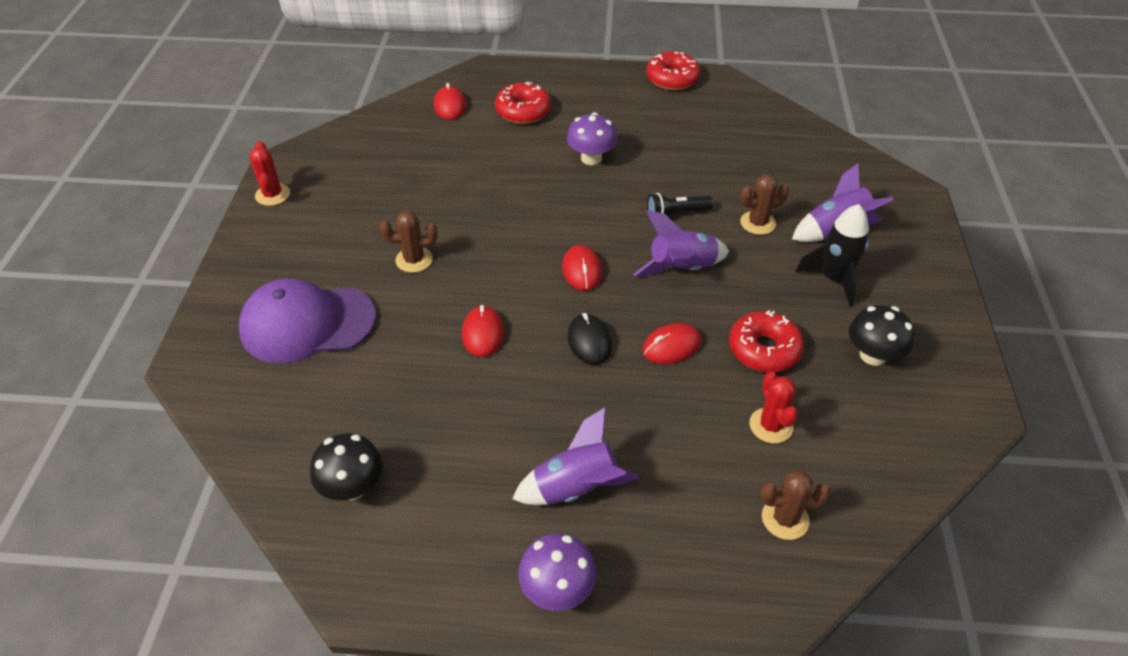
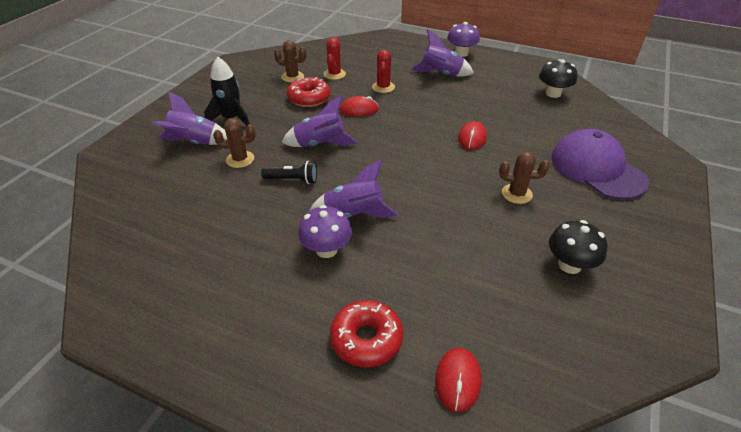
camera: 160 degrees left, 5 degrees down
purple cap [239,278,376,363] -> purple cap turned 135 degrees counterclockwise [551,129,649,200]
red cactus [249,141,290,206] -> red cactus moved to [372,50,395,93]
red mouse [562,245,602,291] -> none
black mouse [568,313,612,365] -> none
red donut [646,51,701,90] -> none
brown cactus [760,470,831,540] -> brown cactus moved to [274,40,306,82]
black mushroom [849,305,915,366] -> black mushroom moved to [549,220,607,274]
none -> purple rocket [309,160,398,218]

